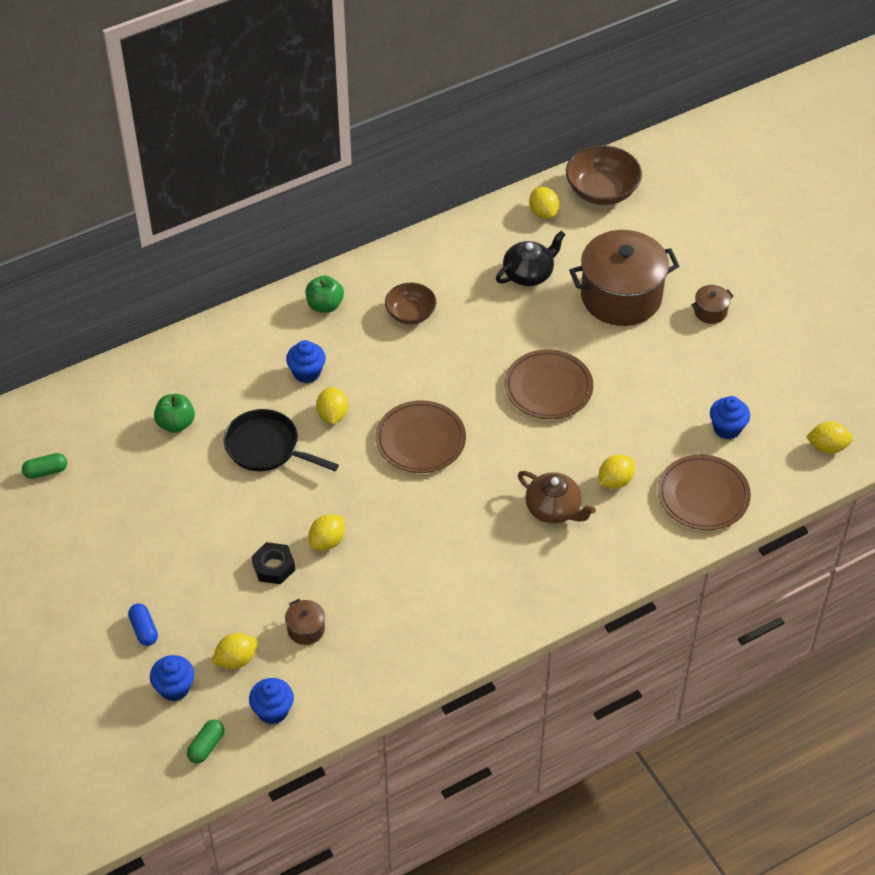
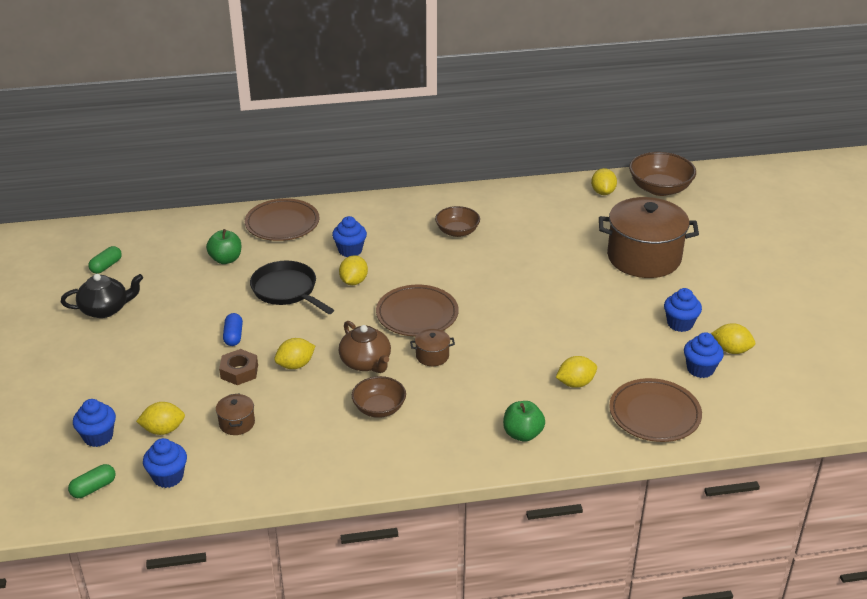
camera: 20 degrees right, 15 degrees down
green capsule [22,453,67,479] -> green capsule turned 60 degrees counterclockwise [88,246,122,274]
blue capsule [128,603,158,646] -> blue capsule moved to [223,313,243,346]
black nut [252,542,295,584] -> brown nut [219,349,258,385]
green apple [305,275,344,313] -> green apple moved to [503,401,545,442]
black teapot [496,231,566,286] -> black teapot moved to [61,274,143,318]
brown plate [505,349,593,419] -> brown plate moved to [245,198,319,241]
brown teapot [518,471,596,524] -> brown teapot moved to [339,321,391,373]
brown pot [692,285,734,324] -> brown pot moved to [410,329,455,366]
yellow lemon [806,422,853,454] -> yellow lemon moved to [711,323,755,354]
none -> brown bowl [352,376,406,418]
none -> blue cupcake [664,288,702,332]

